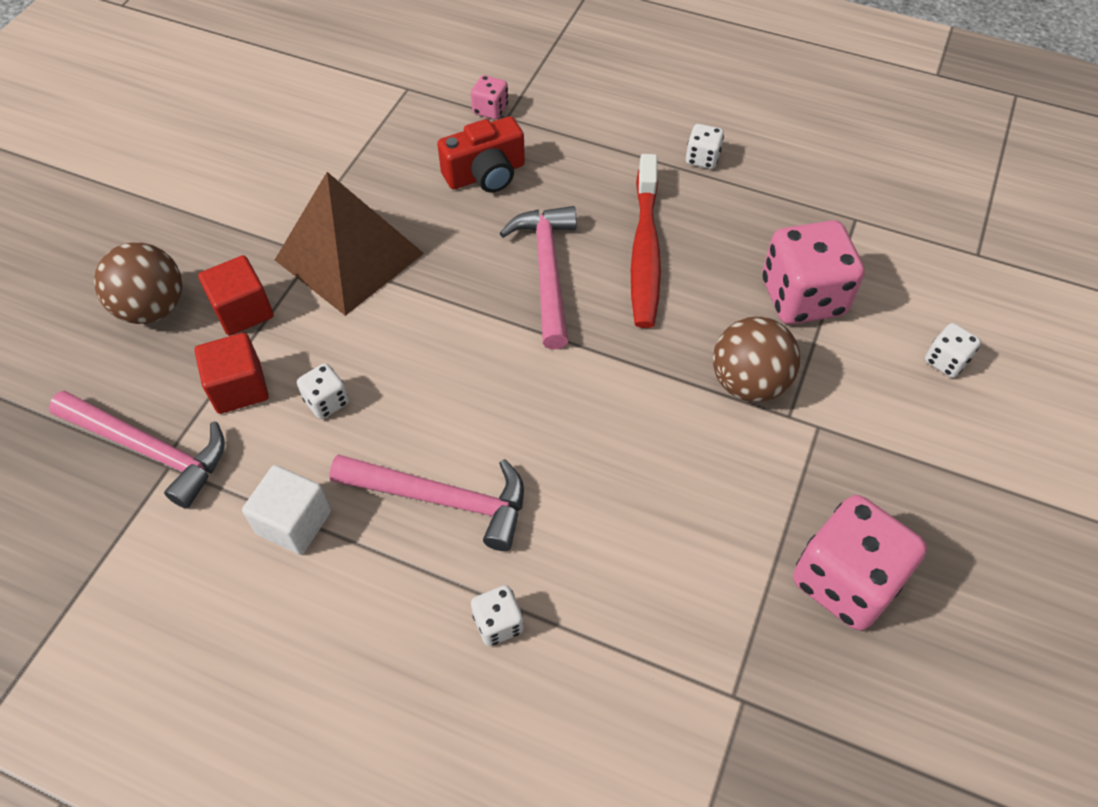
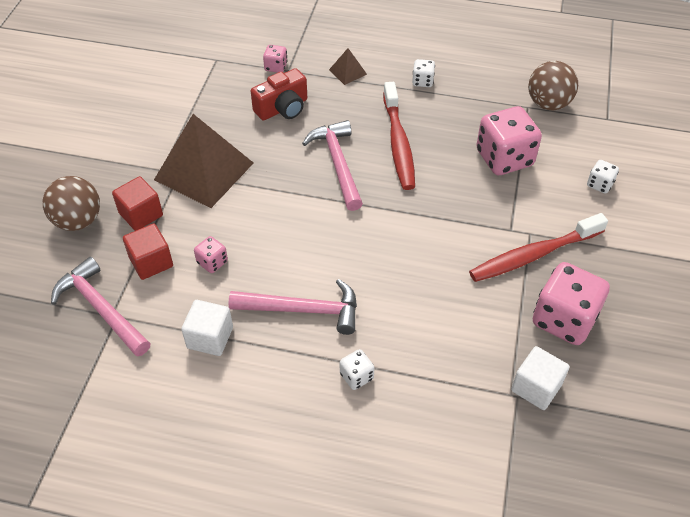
camera: 10 degrees left, 5 degrees down
pink hammer [49,391,225,509] -> pink hammer turned 150 degrees counterclockwise [51,257,150,357]
white dice [297,363,349,419] -> pink dice [194,236,228,273]
brown ball [713,317,800,402] -> brown ball moved to [528,61,578,110]
none -> brown pyramid [329,48,367,85]
none -> red toothbrush [469,213,608,282]
none -> white cube [511,346,569,410]

